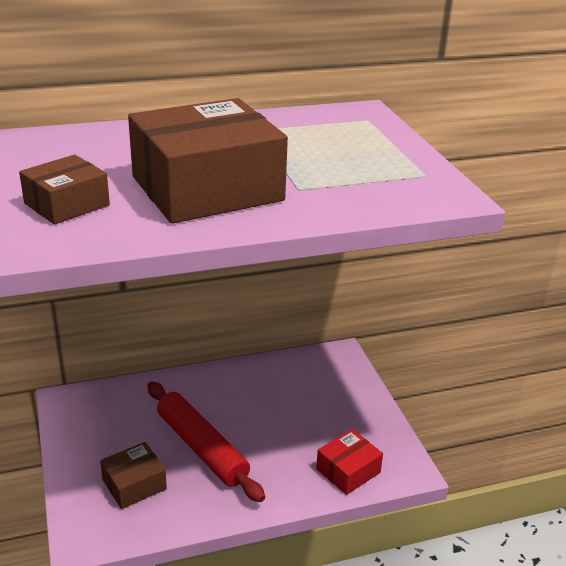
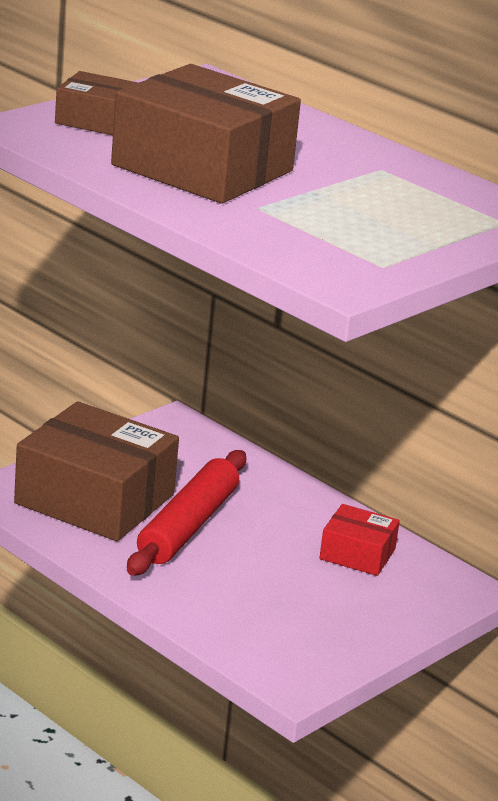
camera: 60 degrees right, 5 degrees down
brown box [100,442,167,509] -> brown box [14,401,179,541], size x1.99
red box [316,429,383,495] -> red box moved to [319,504,400,576]

